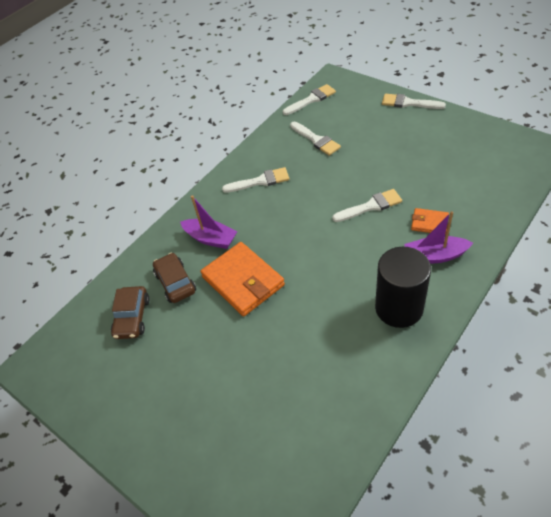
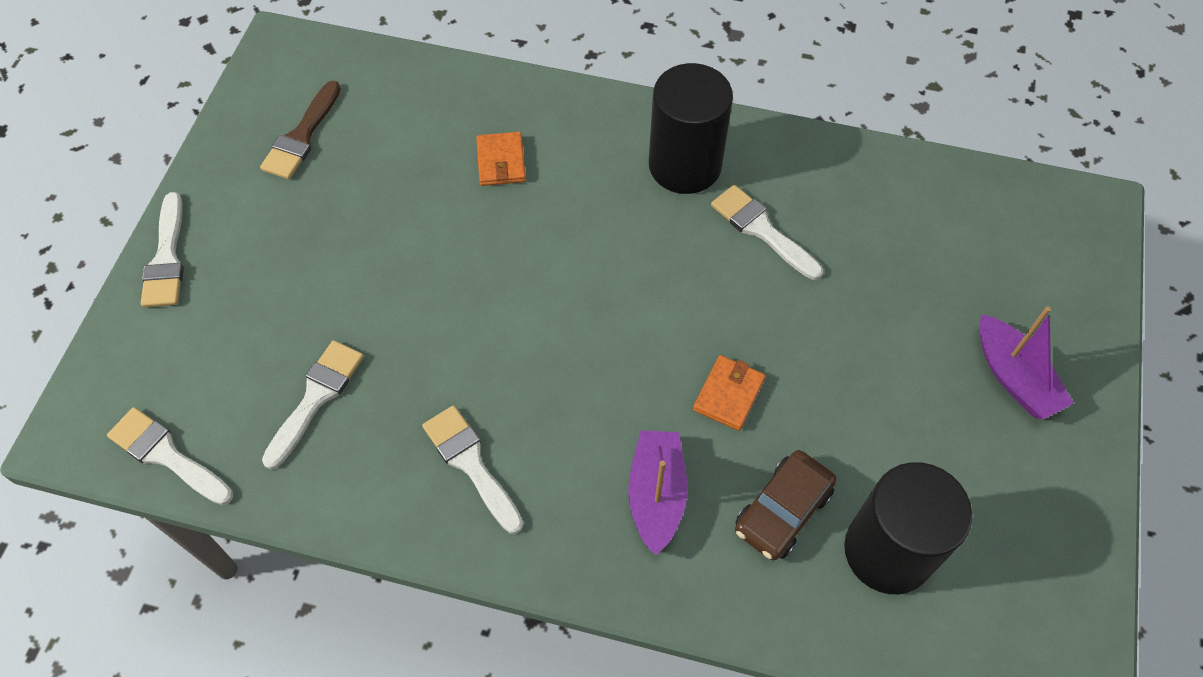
camera: 120 degrees left, 10 degrees up
brown car [111,286,150,339] -> black cylinder [844,462,973,594]
orange wallet [200,242,285,317] -> orange wallet [693,355,766,431], size x0.51
white brush [332,189,402,222] -> white brush moved to [711,185,823,280]
purple boat [404,211,473,264] -> purple boat moved to [980,306,1074,420]
none -> brown brush [260,81,341,179]

